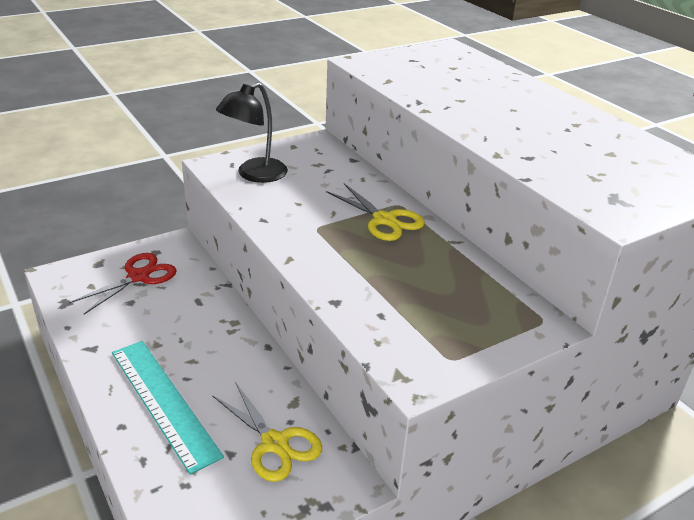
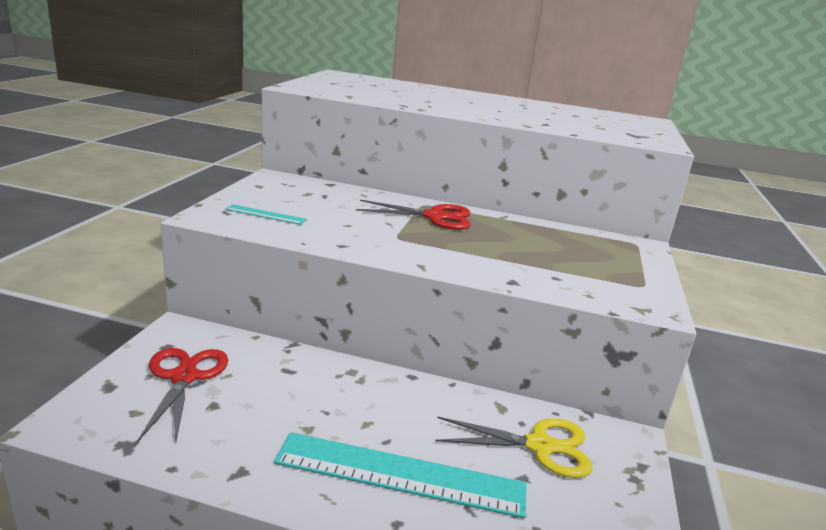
camera: 45 degrees left, 10 degrees down
black lamp [216,82,288,183] -> turquoise ruler [225,204,307,225]
yellow scissors [326,183,425,241] -> red scissors [356,200,471,230]

